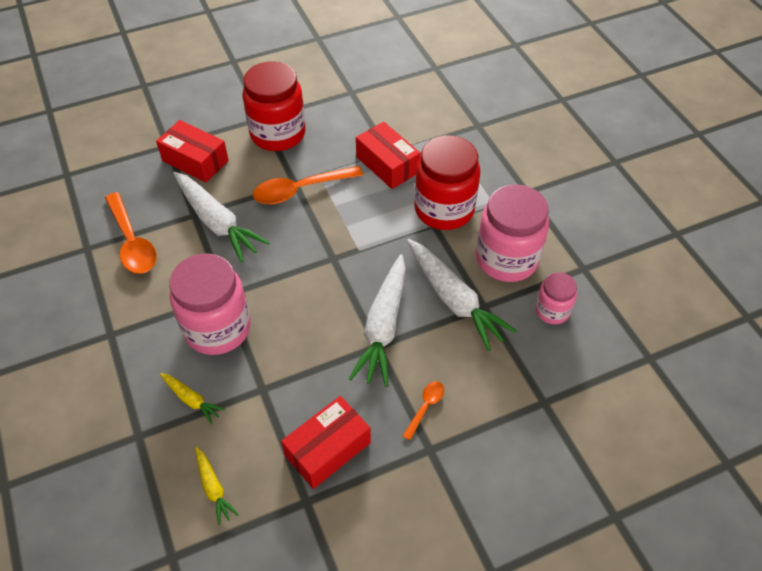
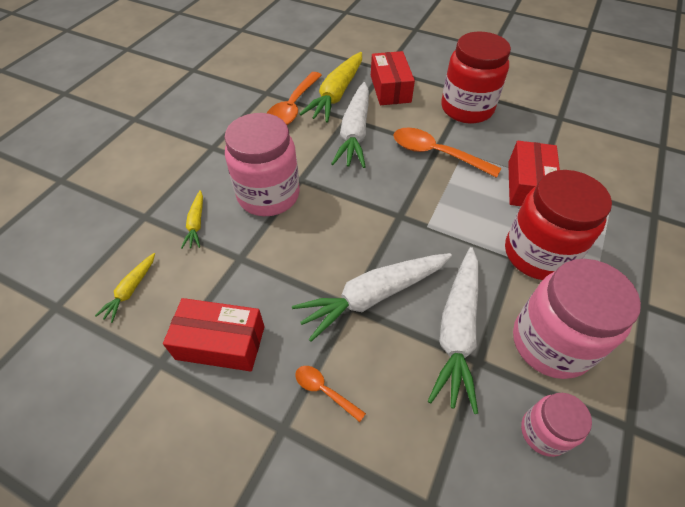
camera: 50 degrees right, 0 degrees up
orange spoon [403,381,444,440] -> orange spoon turned 135 degrees counterclockwise [295,366,366,422]
none -> yellow carrot [300,52,362,123]

